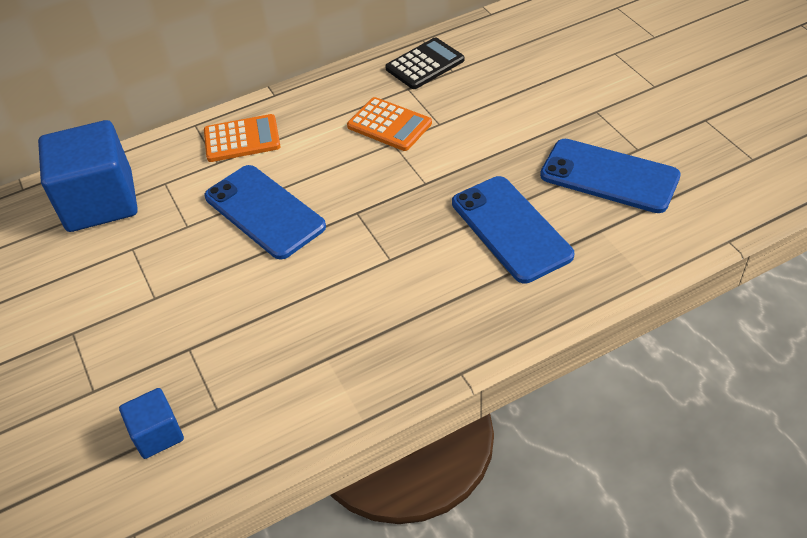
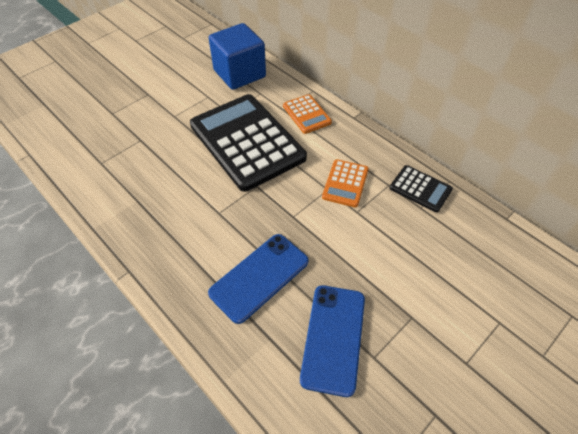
camera: 70 degrees right, 5 degrees up
blue cube [119,388,184,459] -> none
blue phone [205,165,326,260] -> black calculator [190,94,307,192]

